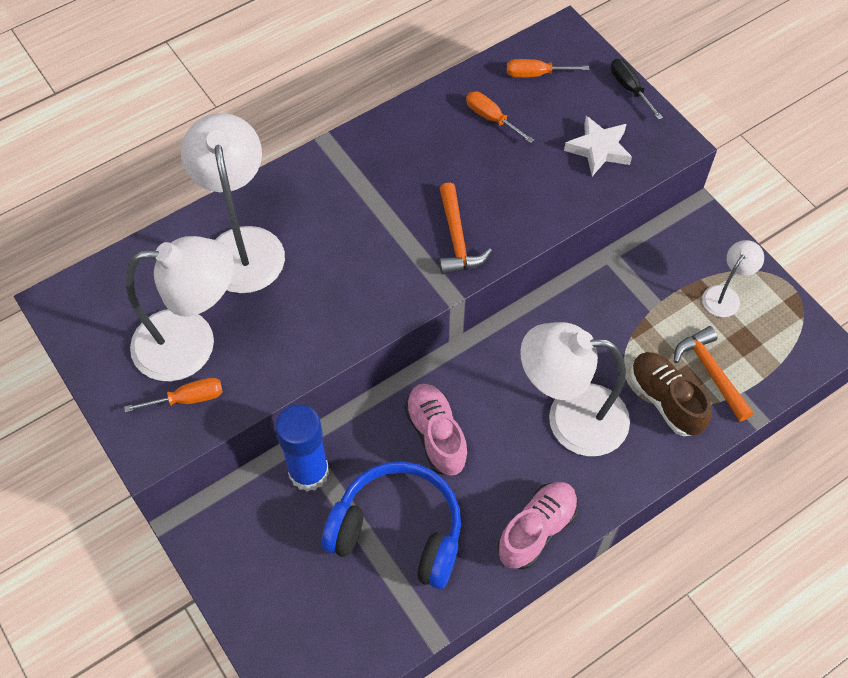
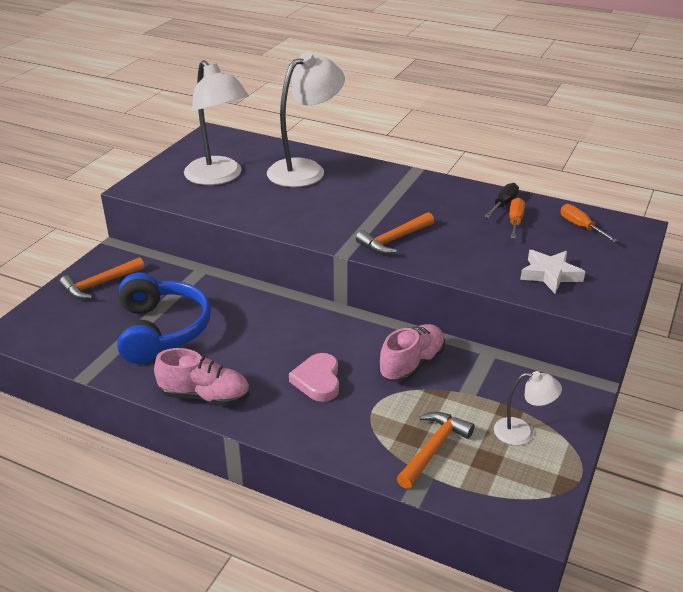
camera: 60 degrees right, 25 degrees down
orange screwdriver [124,378,223,413] -> none
blue glue stick [275,405,329,492] -> none
pink shoe [404,384,468,476] -> pink shoe moved to [379,324,445,382]
white lamp [520,322,630,456] -> pink heart [289,353,339,402]
black screwdriver [610,59,663,120] -> black screwdriver moved to [484,183,519,218]
brown shoe [630,352,712,436] -> none
none -> orange hammer [59,257,145,299]

